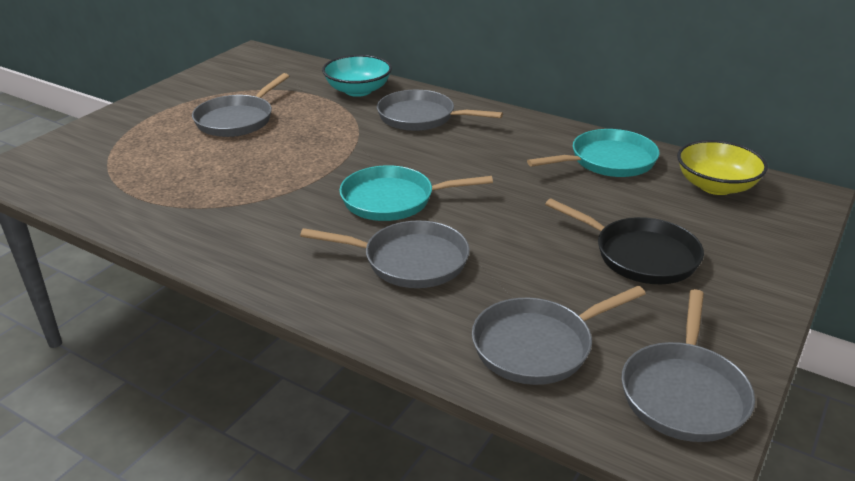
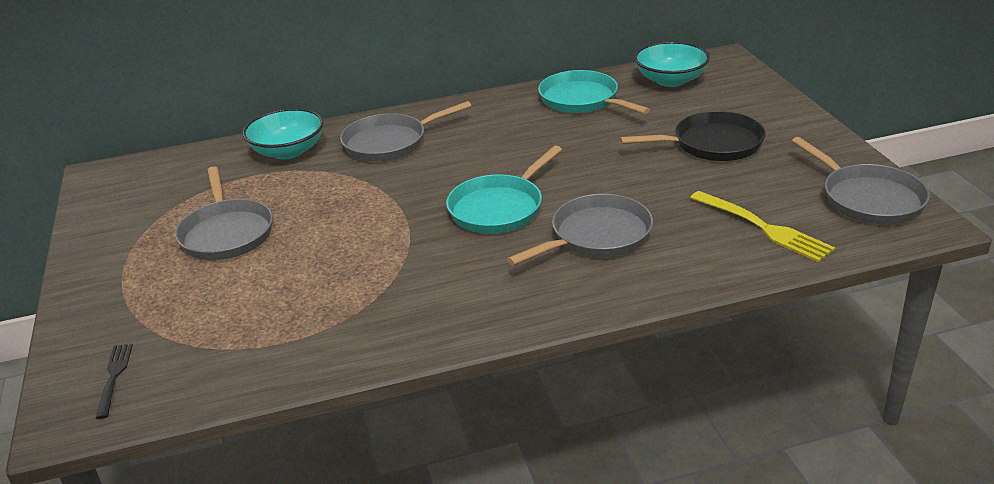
camera: 45 degrees left, 0 degrees up
grey pan [472,286,646,385] -> yellow fork [690,191,835,262]
turquoise pan [527,129,659,177] -> turquoise pan turned 60 degrees counterclockwise [538,70,650,114]
yellow bowl [677,140,768,195] -> turquoise bowl [634,41,710,87]
none -> black fork [96,343,133,419]

